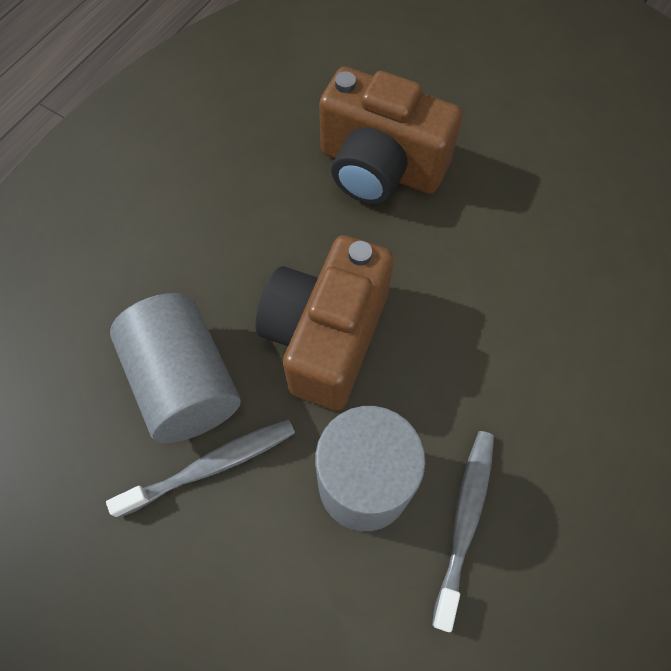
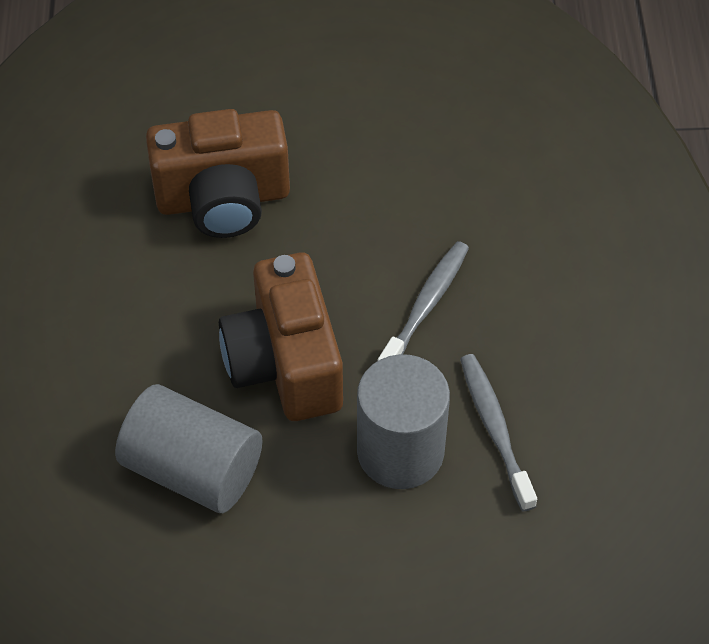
camera: 35 degrees left, 10 degrees down
grey toothbrush [106,419,295,518] -> grey toothbrush moved to [378,241,469,361]

